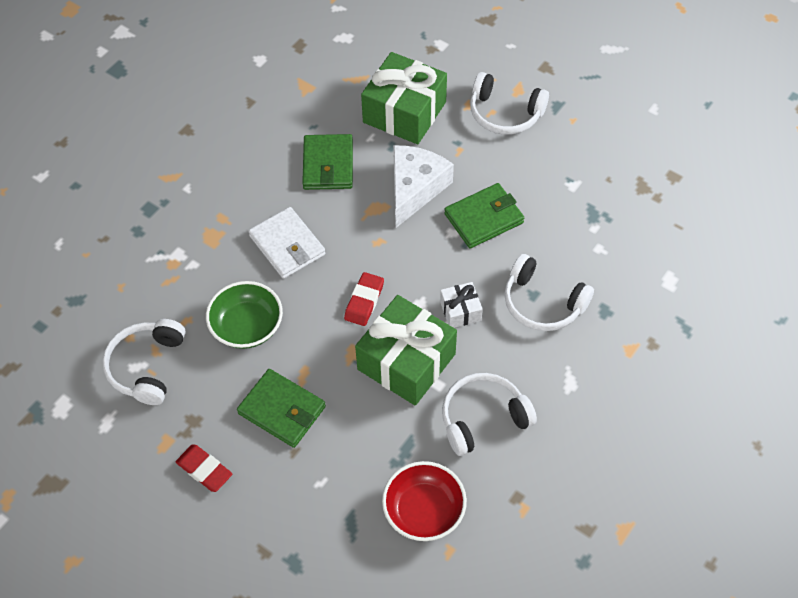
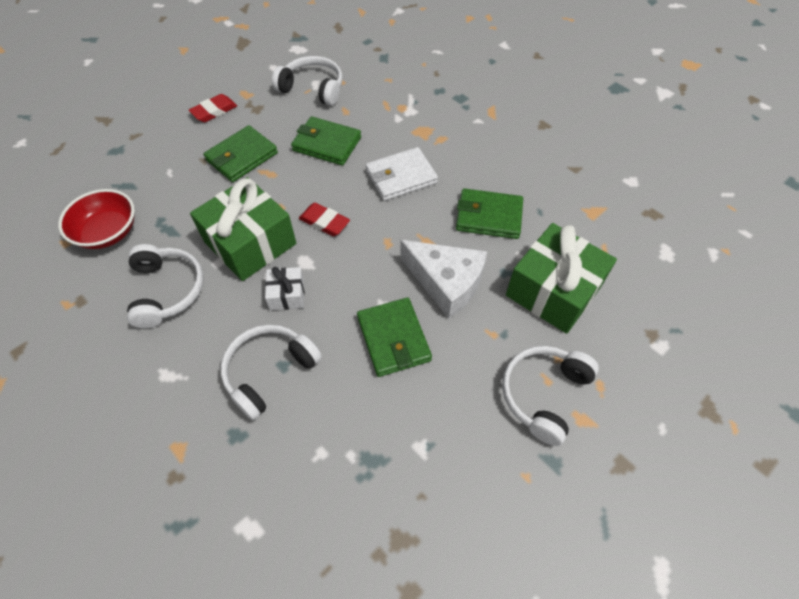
camera: 100 degrees right, 0 degrees up
green bowl [206,281,283,349] -> green wallet [291,116,361,166]

